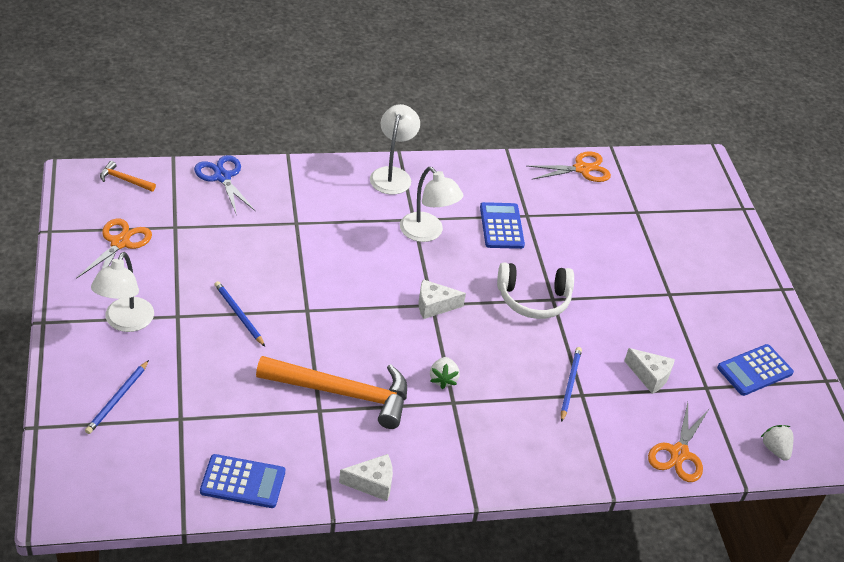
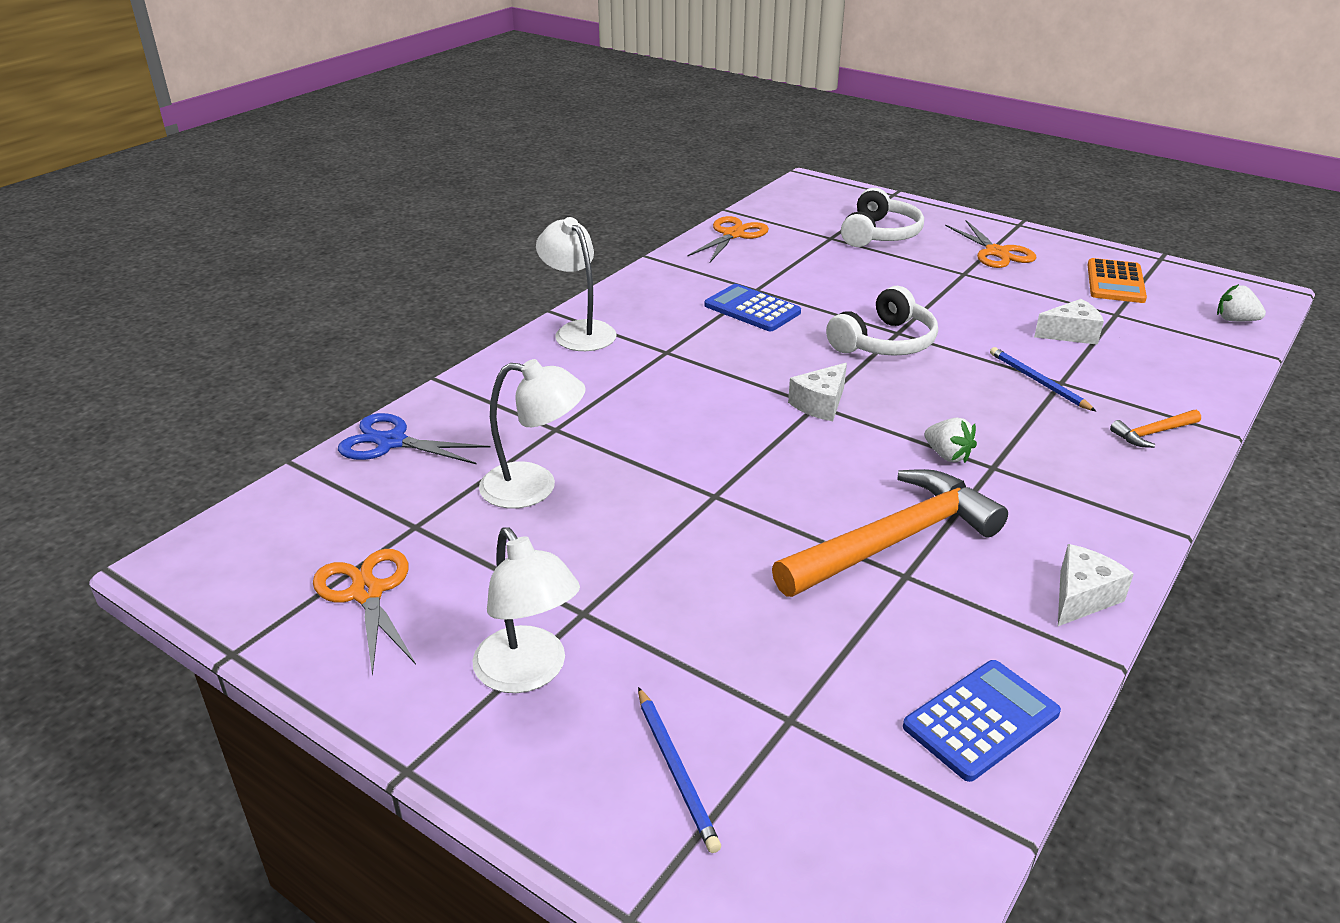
camera: 40 degrees left, 10 degrees down
orange hammer [100,161,156,191] -> orange hammer moved to [1110,410,1201,448]
blue pencil [215,281,265,346] -> none
white lamp [400,167,463,242] -> white lamp moved to [479,359,586,509]
orange scissors [648,402,710,482] -> orange scissors moved to [945,220,1036,268]
blue calculator [717,344,794,396] -> orange calculator [1087,258,1147,303]
none -> white headphones [841,188,924,247]

